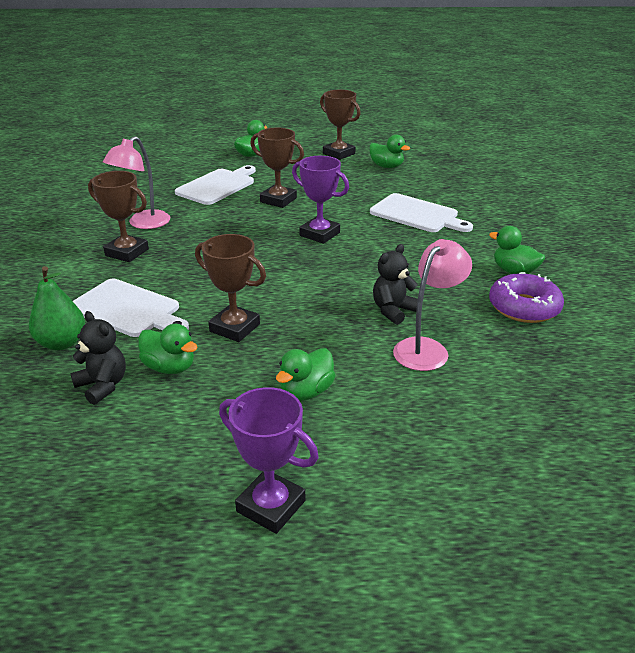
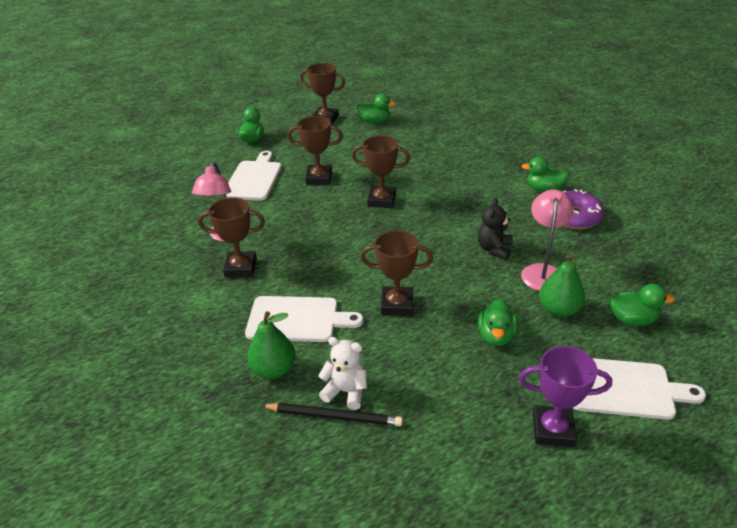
camera: 25 degrees left, 5 degrees up
black teddy bear [70,311,126,405] -> white teddy bear [318,337,367,410]
green duck [138,324,198,374] -> green duck moved to [609,284,675,326]
purple trophy [292,156,349,244] -> brown trophy [352,135,410,208]
white cutting board [370,193,473,232] -> white cutting board moved to [573,358,706,420]
none -> black pencil [261,403,403,426]
none -> green pear [539,254,585,317]

